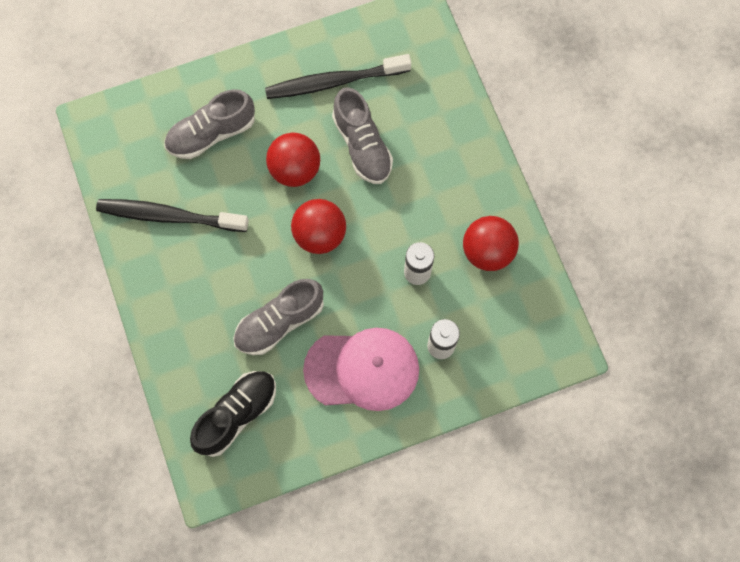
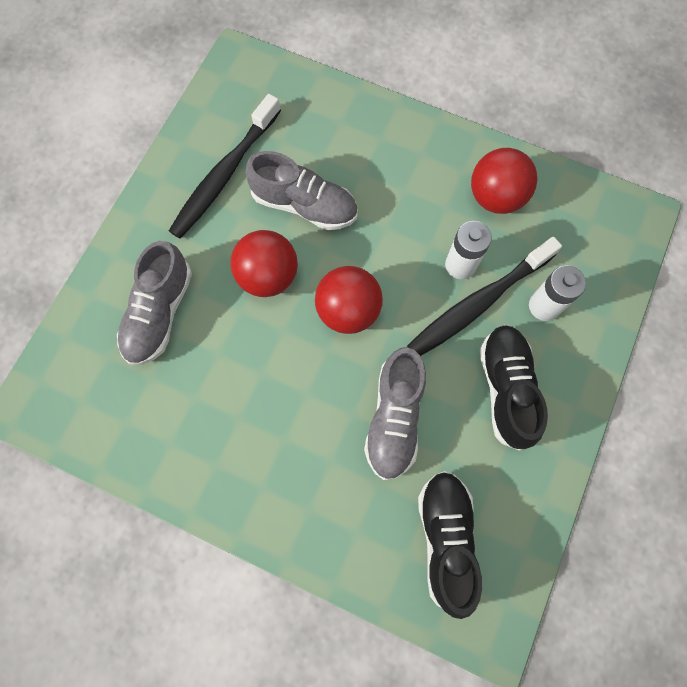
camera: 45 degrees left, 0 degrees up
black toothbrush [96,199,249,232] -> black toothbrush moved to [407,237,562,356]
pink cap [303,328,419,411] -> black shoe [480,325,548,451]

